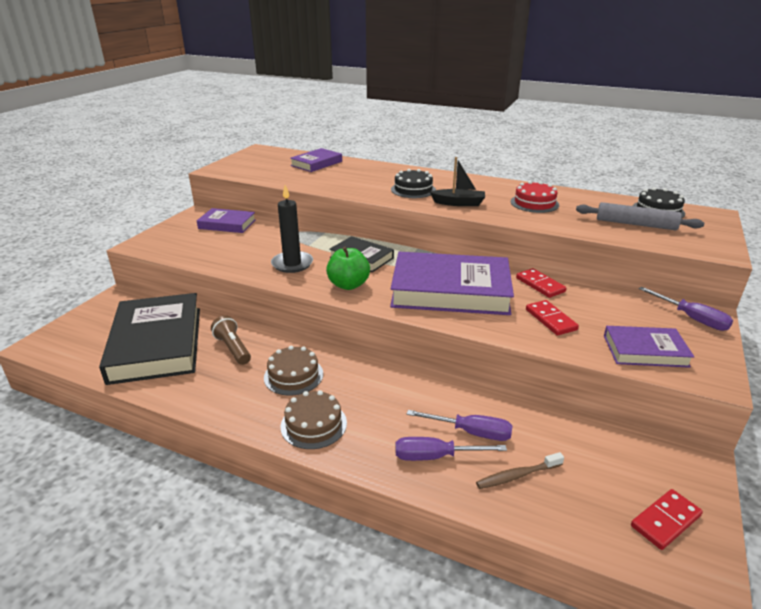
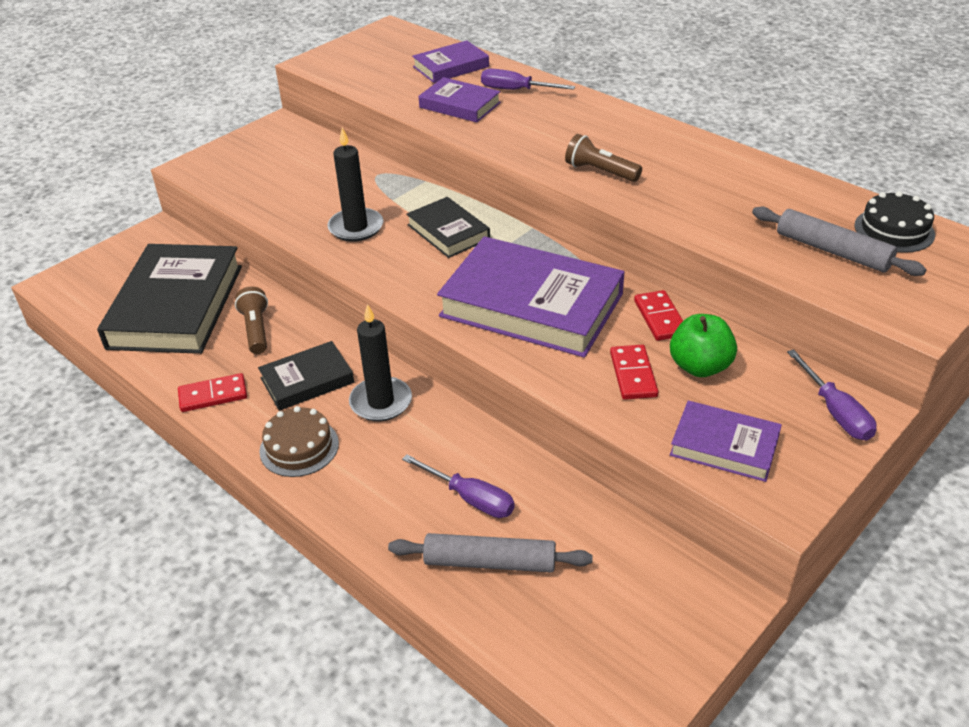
camera: 20 degrees right, 10 degrees up
purple book [197,208,256,233] -> purple book moved to [418,77,501,123]
brown cake [264,346,323,396] -> black book [258,341,354,411]
green apple [326,247,370,290] -> green apple moved to [670,314,737,377]
black cake [391,169,436,198] -> none
purple screwdriver [395,437,507,461] -> purple screwdriver moved to [481,69,575,90]
black boat [430,157,485,206] -> brown flashlight [565,134,642,182]
brown toothbrush [476,452,564,489] -> grey rolling pin [388,533,593,572]
red cake [511,181,559,213] -> none
red domino [631,489,703,550] -> red domino moved to [178,373,247,412]
none -> black candle [349,304,412,422]

